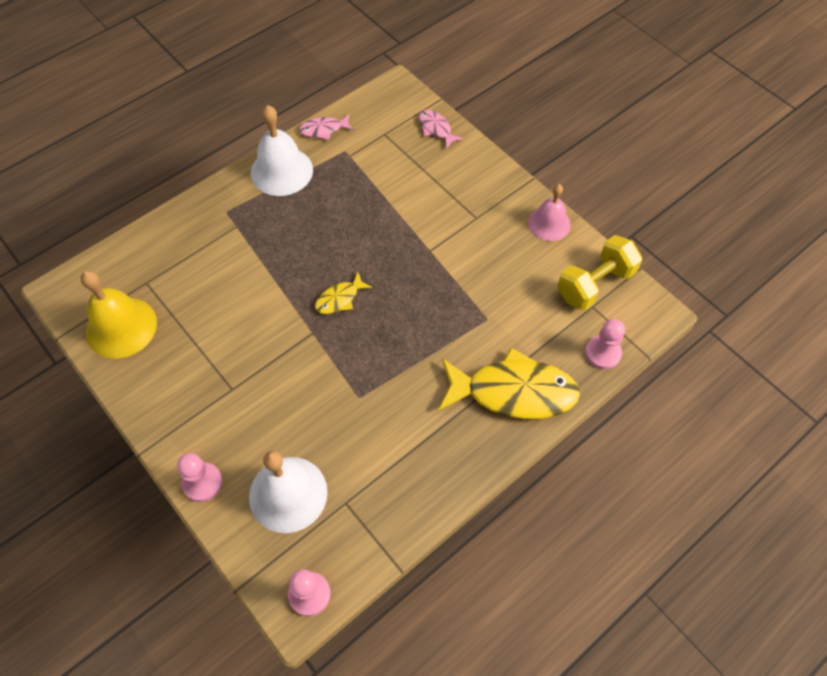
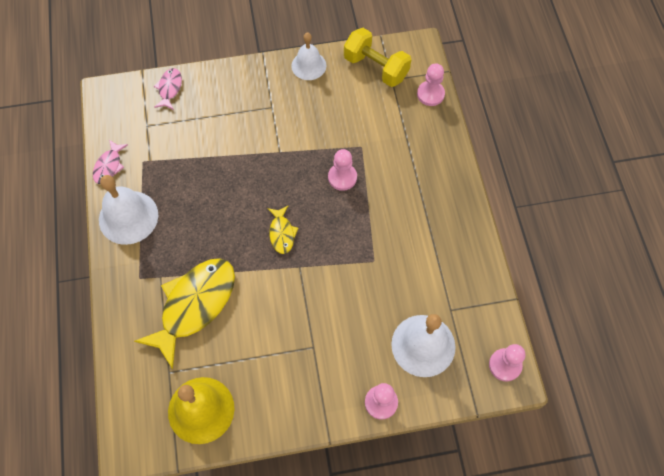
camera: 60 degrees left, 5 degrees up
pink fish [419,110,463,149] -> pink fish turned 105 degrees clockwise [154,68,182,110]
yellow fish [438,348,580,419] -> yellow fish moved to [134,258,235,369]
pink bell [528,184,571,241] -> white bell [291,33,326,80]
yellow dumbbell [557,235,642,311] -> yellow dumbbell turned 45 degrees counterclockwise [344,28,411,87]
none -> pink pawn [328,149,357,191]

